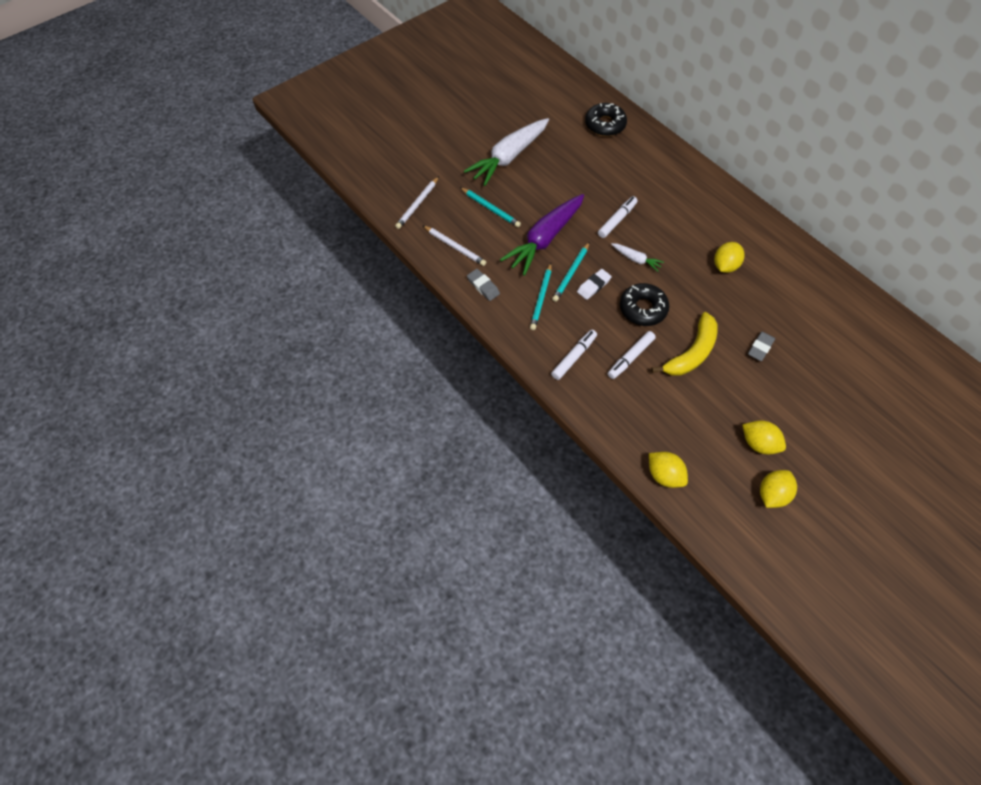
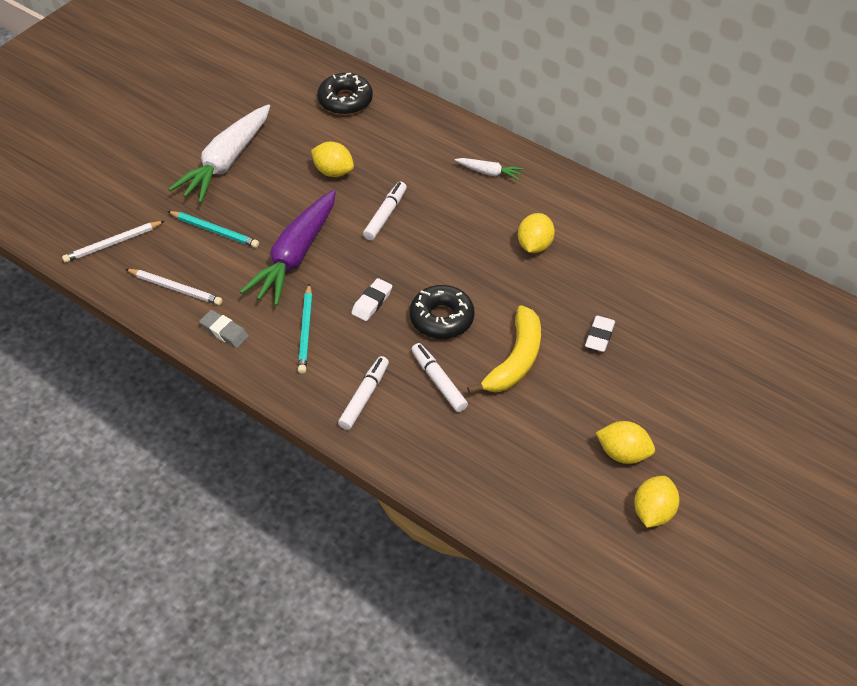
camera: 15 degrees left, 10 degrees down
white pencil [395,176,439,229] -> white pencil turned 45 degrees clockwise [62,221,164,263]
turquoise pencil [552,242,589,302] -> none
white marker [608,331,656,379] -> white marker turned 120 degrees clockwise [411,343,468,412]
white carrot [611,243,664,272] -> white carrot moved to [455,158,523,180]
yellow lemon [649,452,688,488] -> yellow lemon moved to [311,142,354,177]
grey eraser [748,332,775,361] -> white eraser [585,315,615,352]

